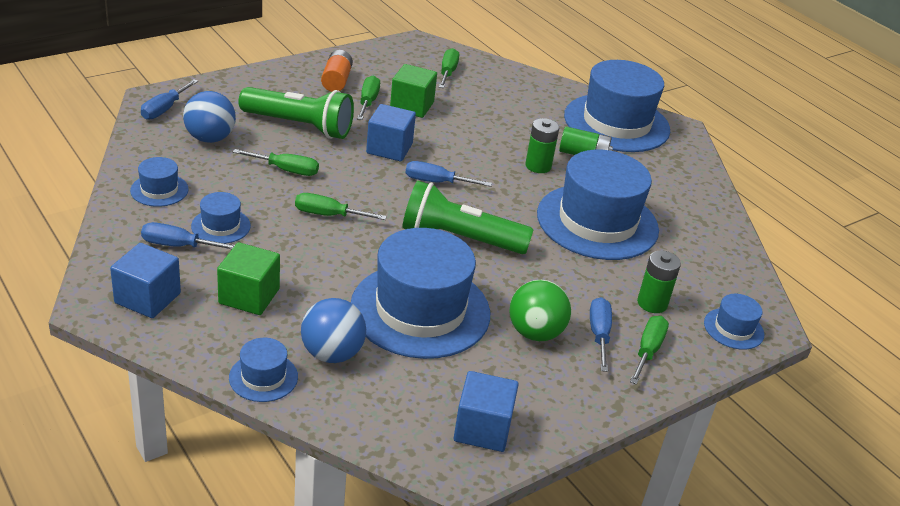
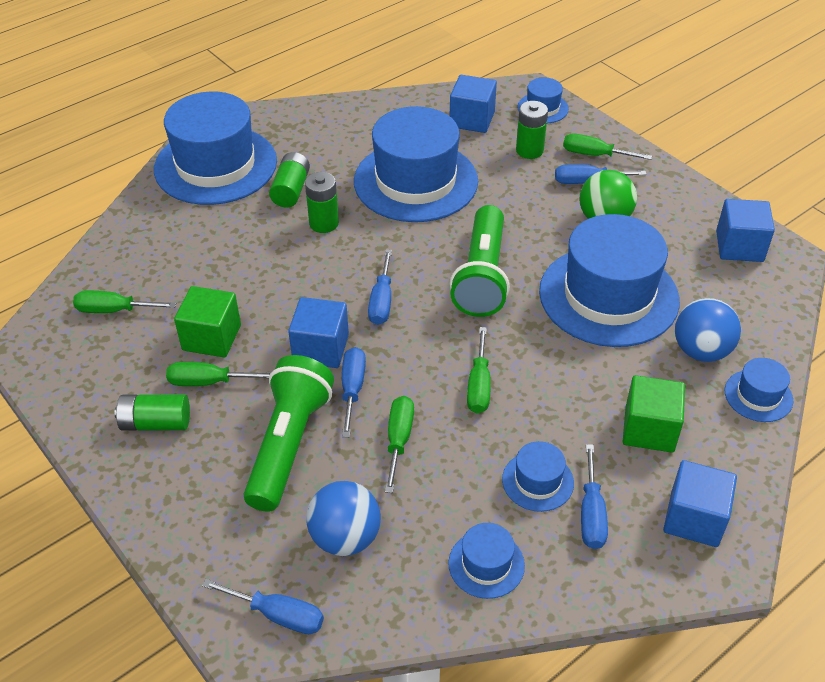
camera: 90 degrees left, 10 degrees up
orange battery [321,50,353,92] -> green battery [114,394,190,431]
none -> blue screwdriver [342,347,366,437]
none -> blue cube [450,75,497,133]

